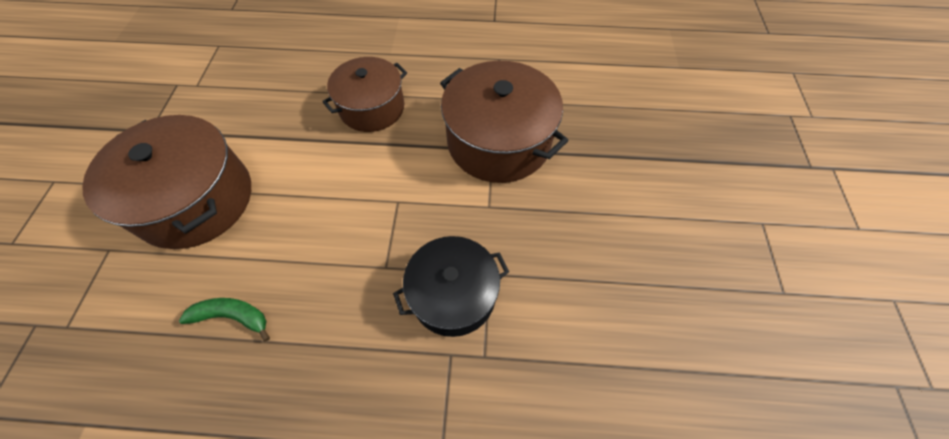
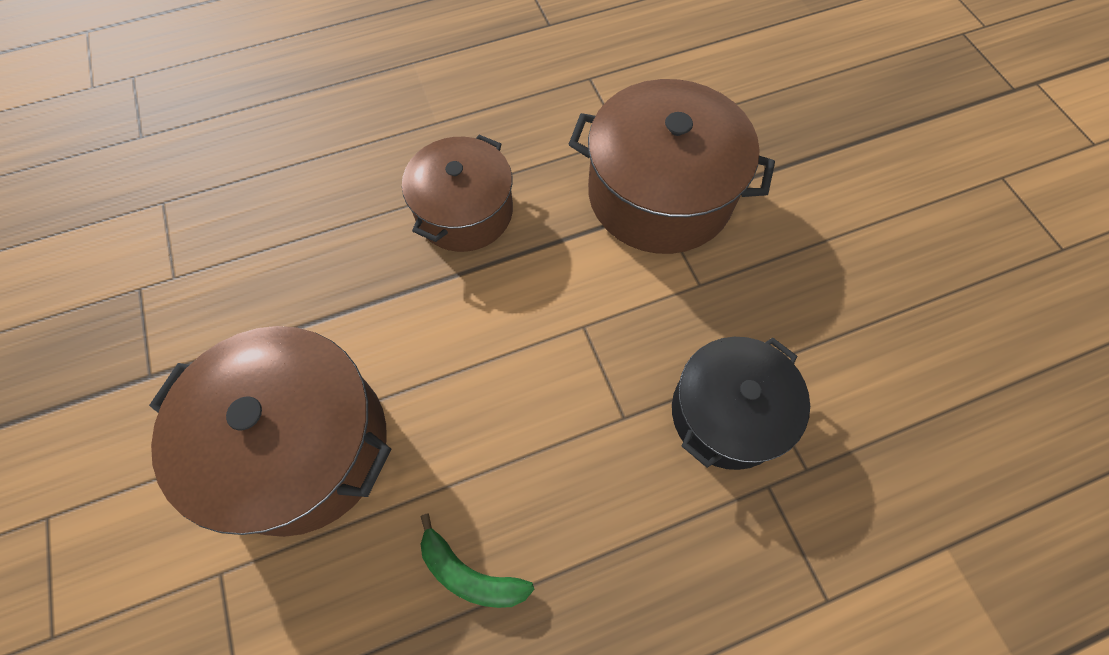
camera: 25 degrees left, 5 degrees up
green banana [179,298,270,342] -> green banana turned 135 degrees counterclockwise [420,513,535,608]

